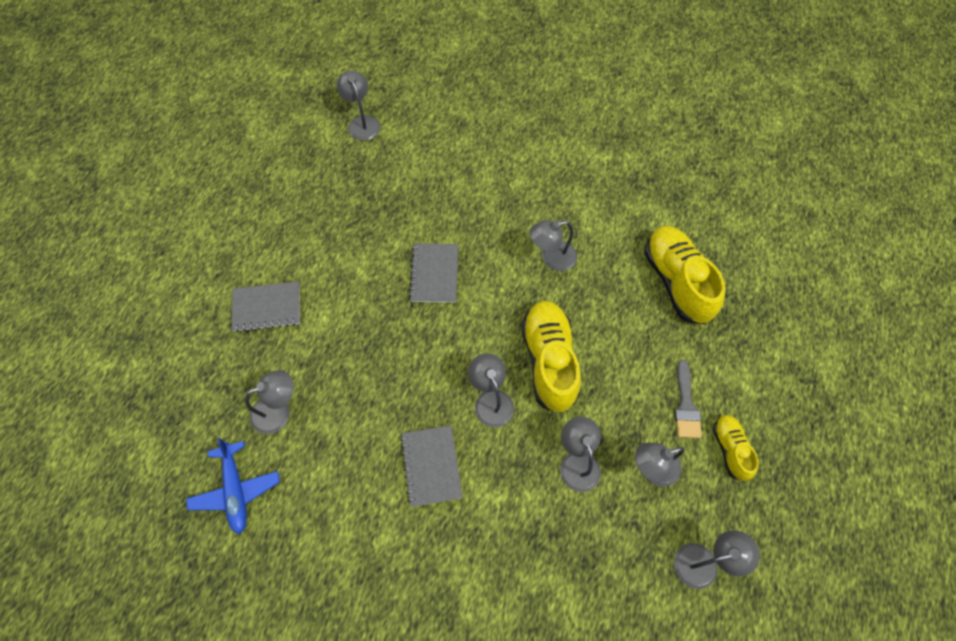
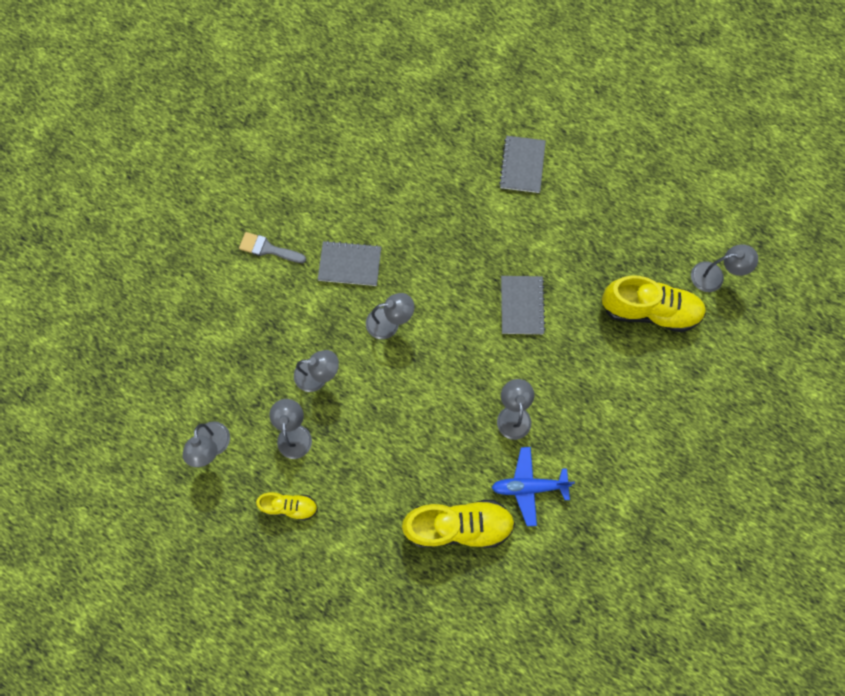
camera: 105 degrees right, 10 degrees up
blue plane [186,437,280,534] -> blue plane moved to [491,447,575,526]
grey lamp [245,370,294,434] -> none
grey notebook [409,244,458,303] -> grey notebook turned 75 degrees clockwise [501,276,546,334]
yellow shoe [521,301,581,413] -> yellow shoe moved to [601,275,706,332]
grey brush [675,360,702,438] -> grey brush moved to [239,232,306,263]

